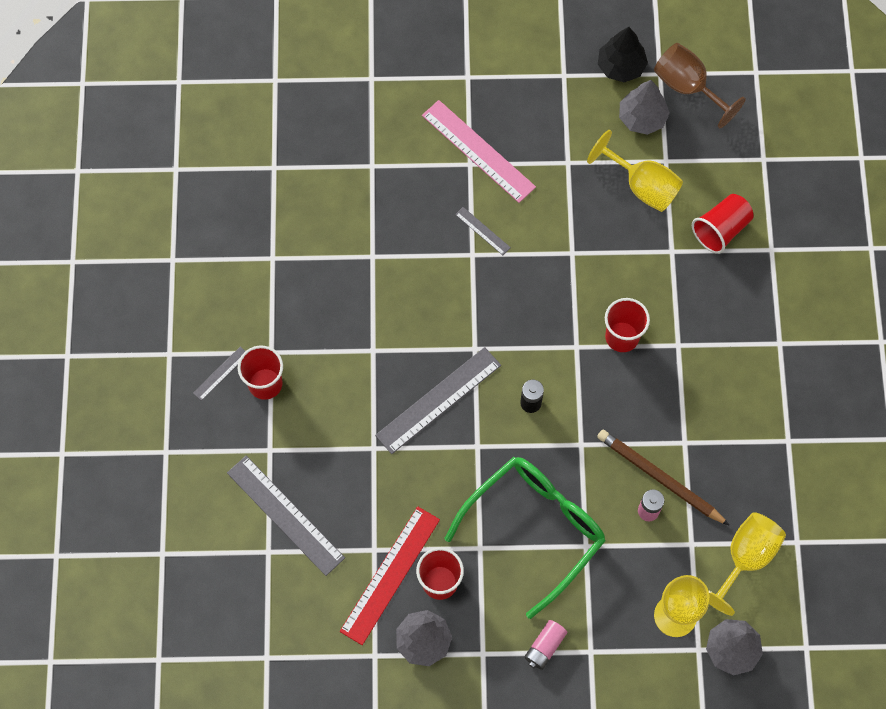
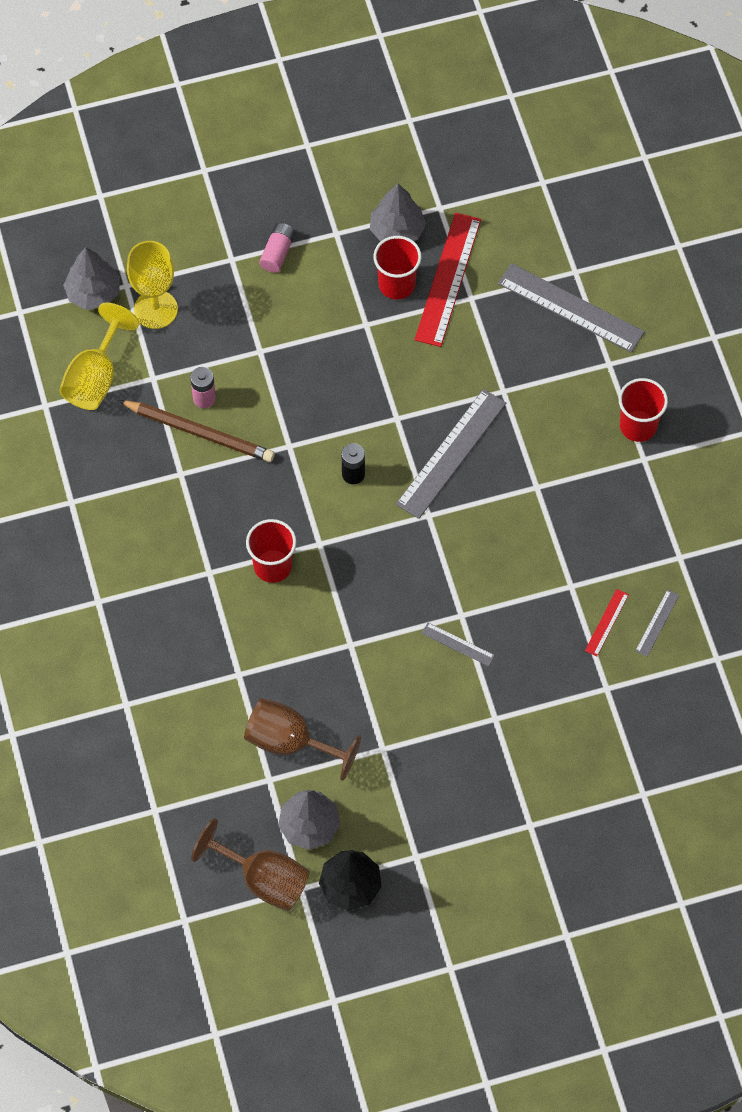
camera: 165 degrees right, 5 degrees down
grey ruler [193,347,245,401] -> grey ruler moved to [635,589,679,657]
pink ruler [422,100,536,203] -> none
green glasses [445,457,606,619] -> none
yellow goblet [587,130,683,212] -> brown goblet [244,698,361,781]
red cup [692,194,754,254] -> none
none -> red ruler [585,589,629,656]

